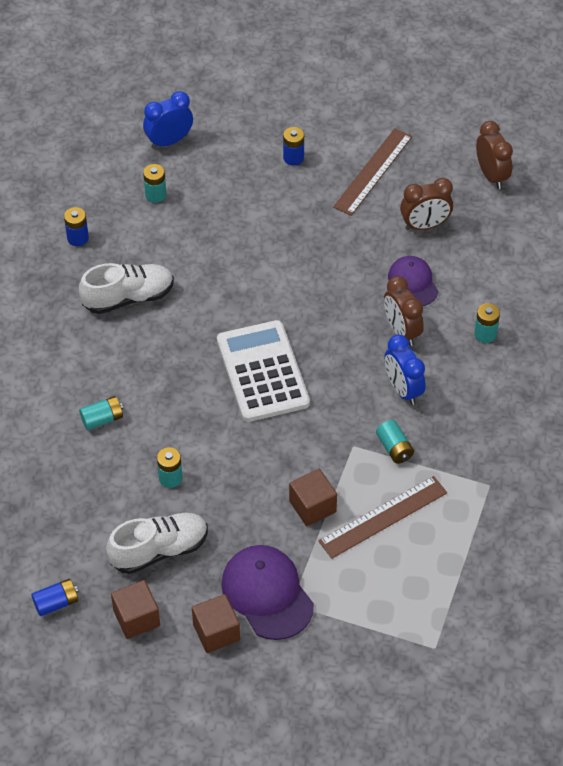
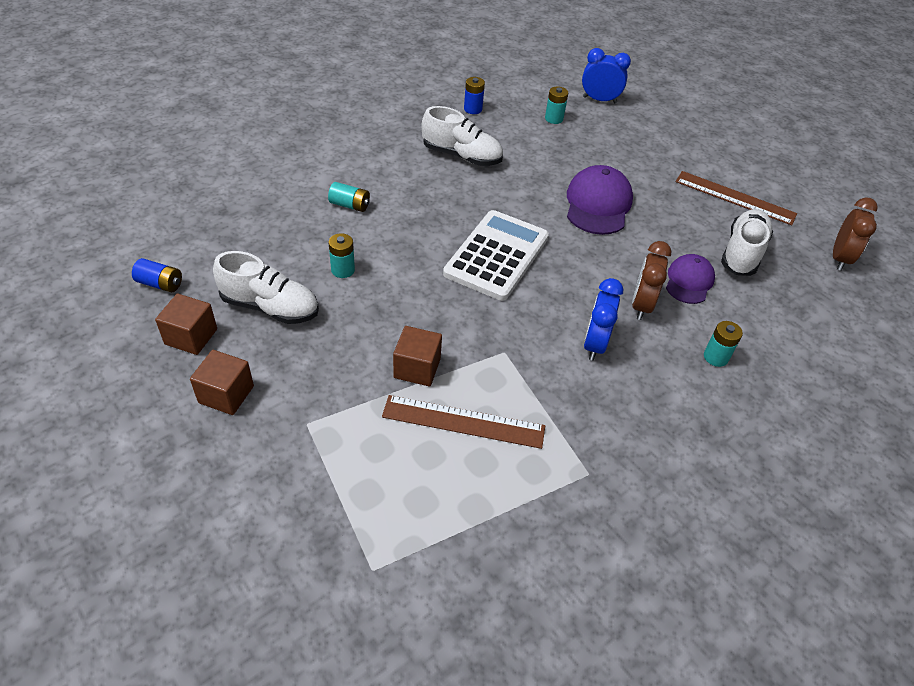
camera: 40 degrees right, 5 degrees down
purple cap [221,545,314,640] -> purple cap moved to [567,165,633,235]
blue battery [283,127,304,165] -> none
brown ruler [333,128,412,216] -> brown ruler turned 45 degrees clockwise [675,171,797,225]
turquoise battery [376,420,414,464] -> none
brown clock [400,178,453,230] -> white shoe [721,209,773,276]

